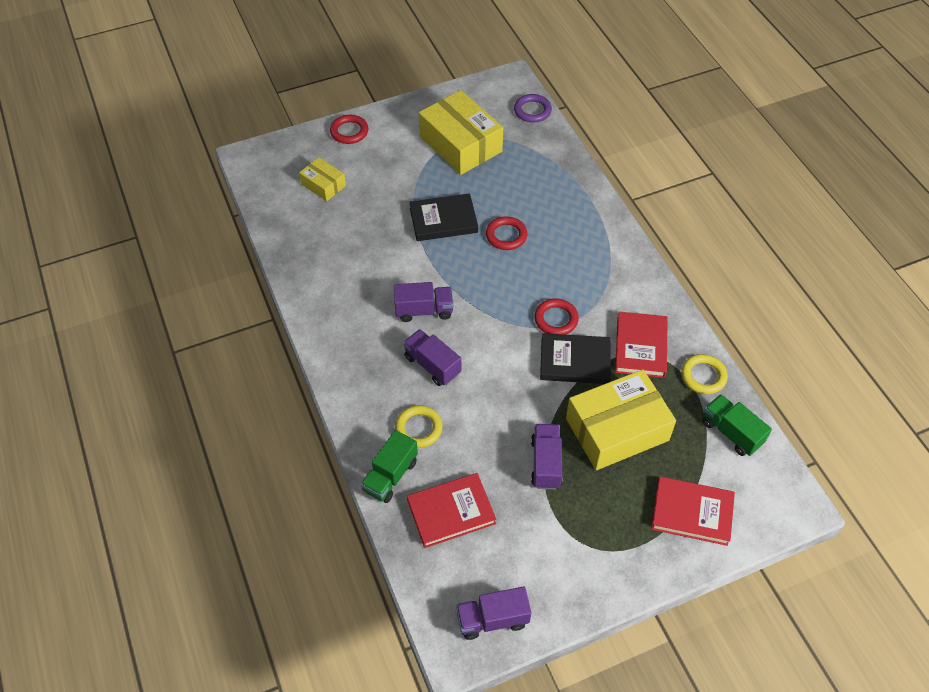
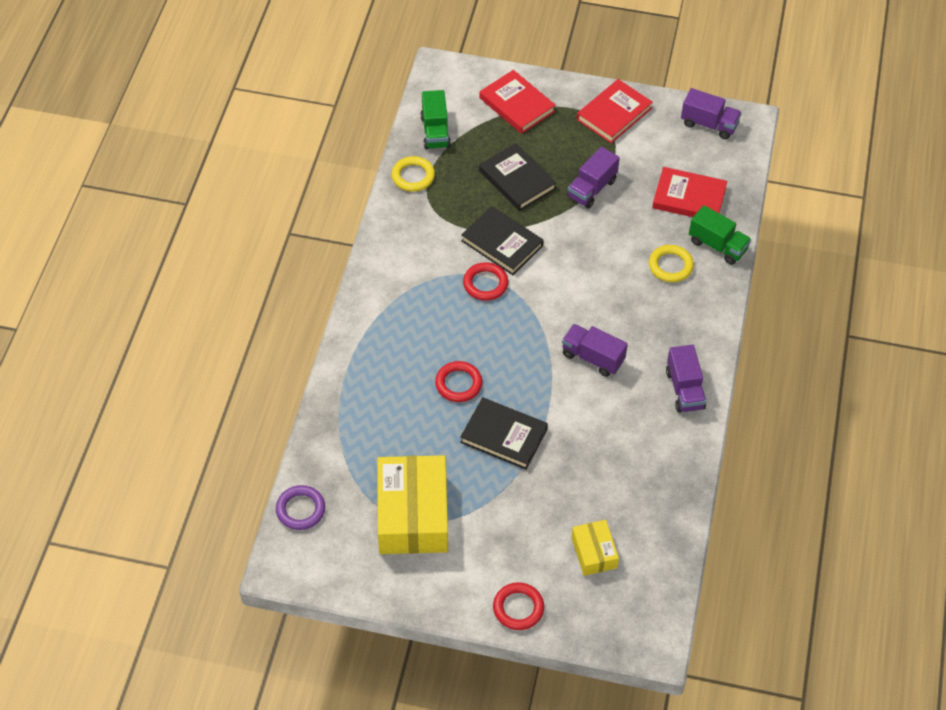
camera: 145 degrees left, 0 degrees up
green truck [361,430,418,503] -> green truck turned 60 degrees clockwise [689,205,751,265]
purple truck [403,329,461,386] -> purple truck moved to [666,345,706,413]
yellow box [566,369,676,470] -> black book [479,143,557,211]
red book [615,312,668,378] -> red book moved to [577,79,653,143]

